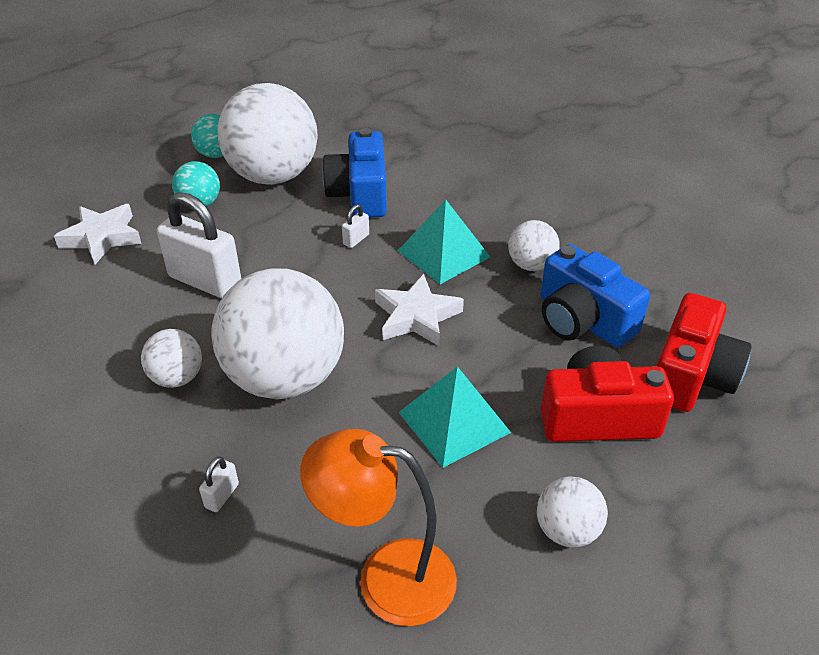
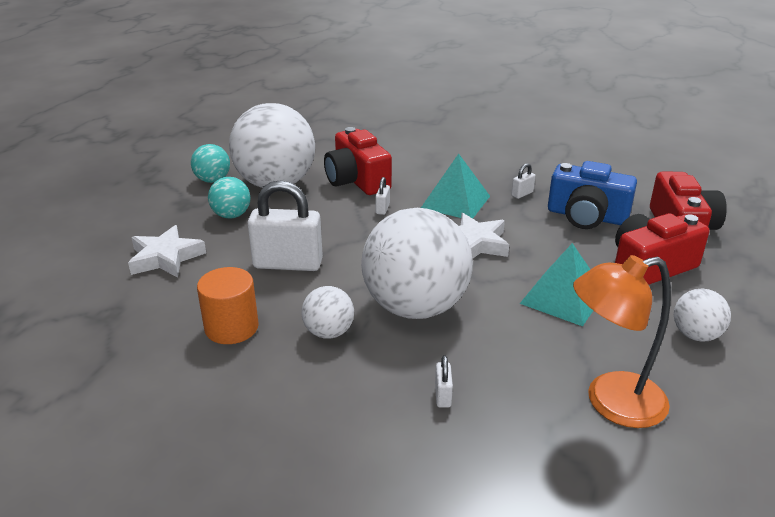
camera: 25 degrees left, 10 degrees down
blue camera [322,128,387,218] -> red camera [324,127,392,195]
white ball [508,220,560,271] -> white padlock [511,163,535,199]
none -> orange cylinder [197,267,259,344]

